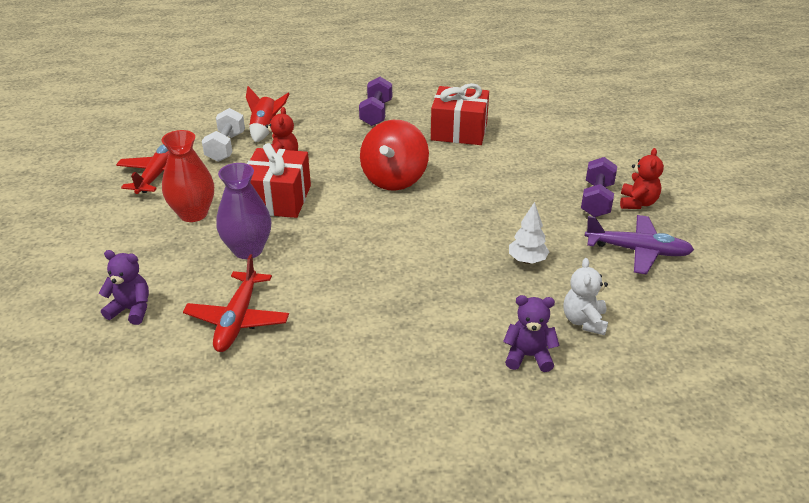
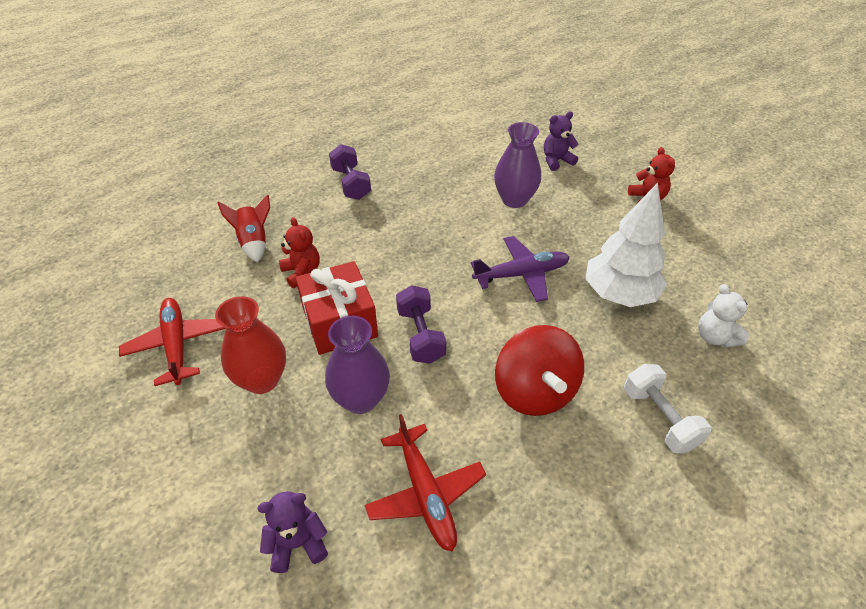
camera: 30 degrees left, 10 degrees up
white dumbbell [202,108,245,162] -> white dumbbell moved to [624,364,711,454]
red spinning top [360,120,429,191] -> red spinning top moved to [495,325,584,416]
red gift [431,83,489,145] -> none
purple teddy bear [503,295,560,372] -> purple teddy bear moved to [544,111,579,171]
white tree [509,202,549,264] -> white tree [585,183,667,307], size x1.95
purple dumbbell [581,157,617,217] -> purple dumbbell moved to [396,285,446,364]
purple plane [585,215,694,275] -> purple plane moved to [471,236,570,302]
none -> purple vase [494,122,541,208]

